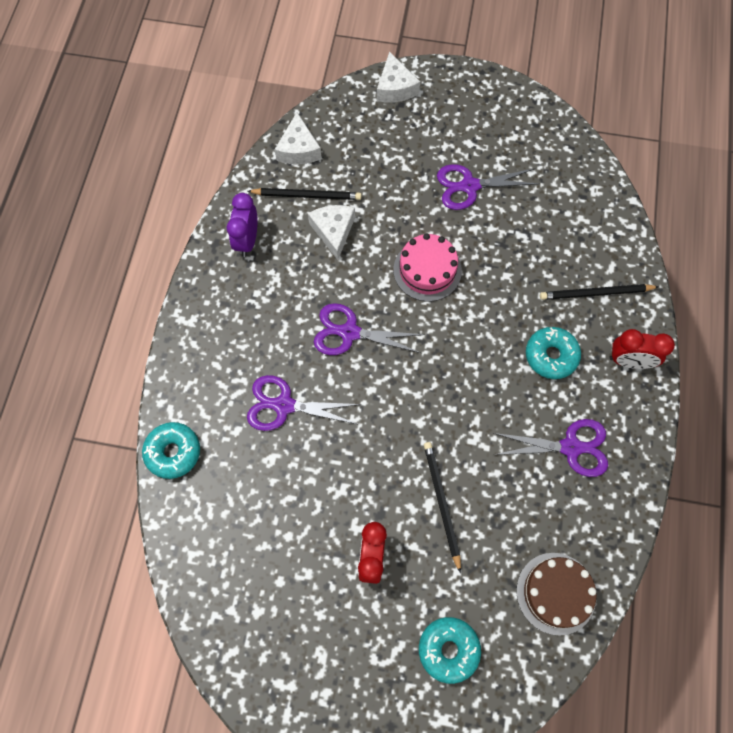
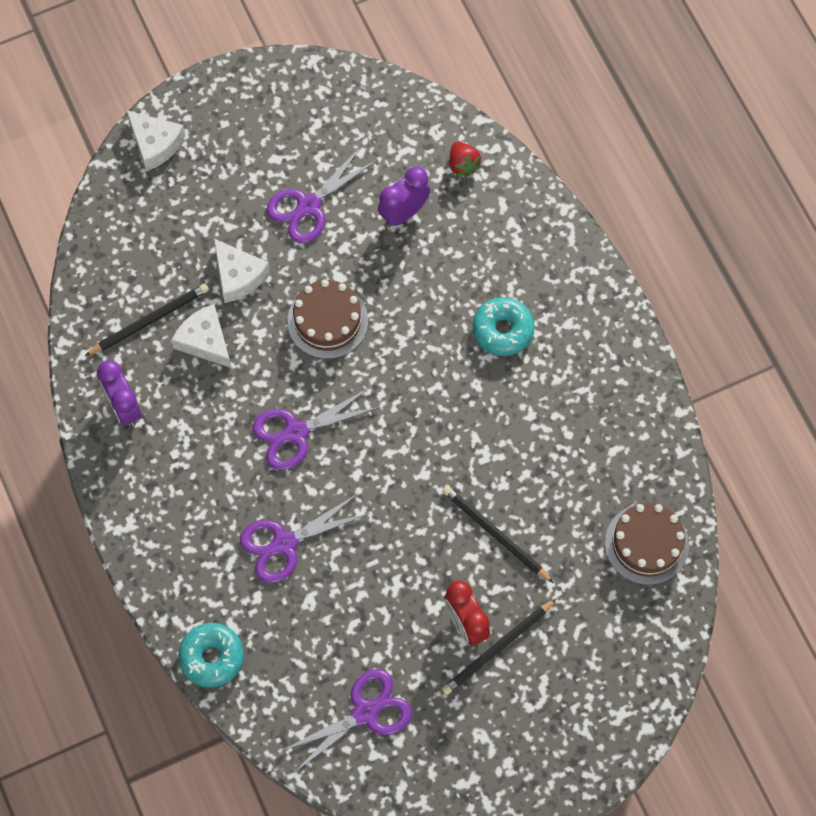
camera: 35 degrees left, 0 degrees up
white cheese [274,112,322,165] -> white cheese moved to [214,239,270,303]
pink cake [394,233,462,301] -> brown cake [287,279,368,359]
turquoise donut [419,617,481,684] -> none
purple scissors [493,419,608,477] -> purple scissors moved to [281,669,412,773]
black pencil [540,284,659,300] -> black pencil moved to [442,599,556,695]
red clock [609,329,675,369] -> none
none -> purple clock [378,166,430,227]
none -> red strawberry [450,141,481,176]

